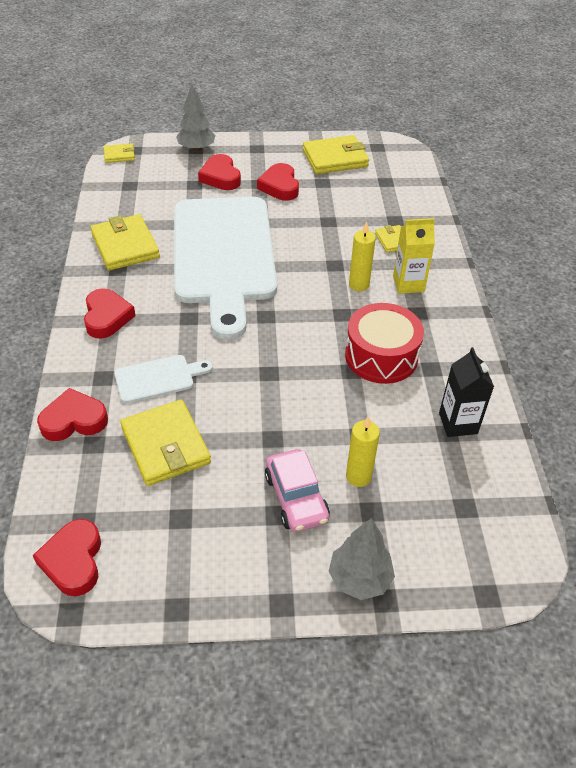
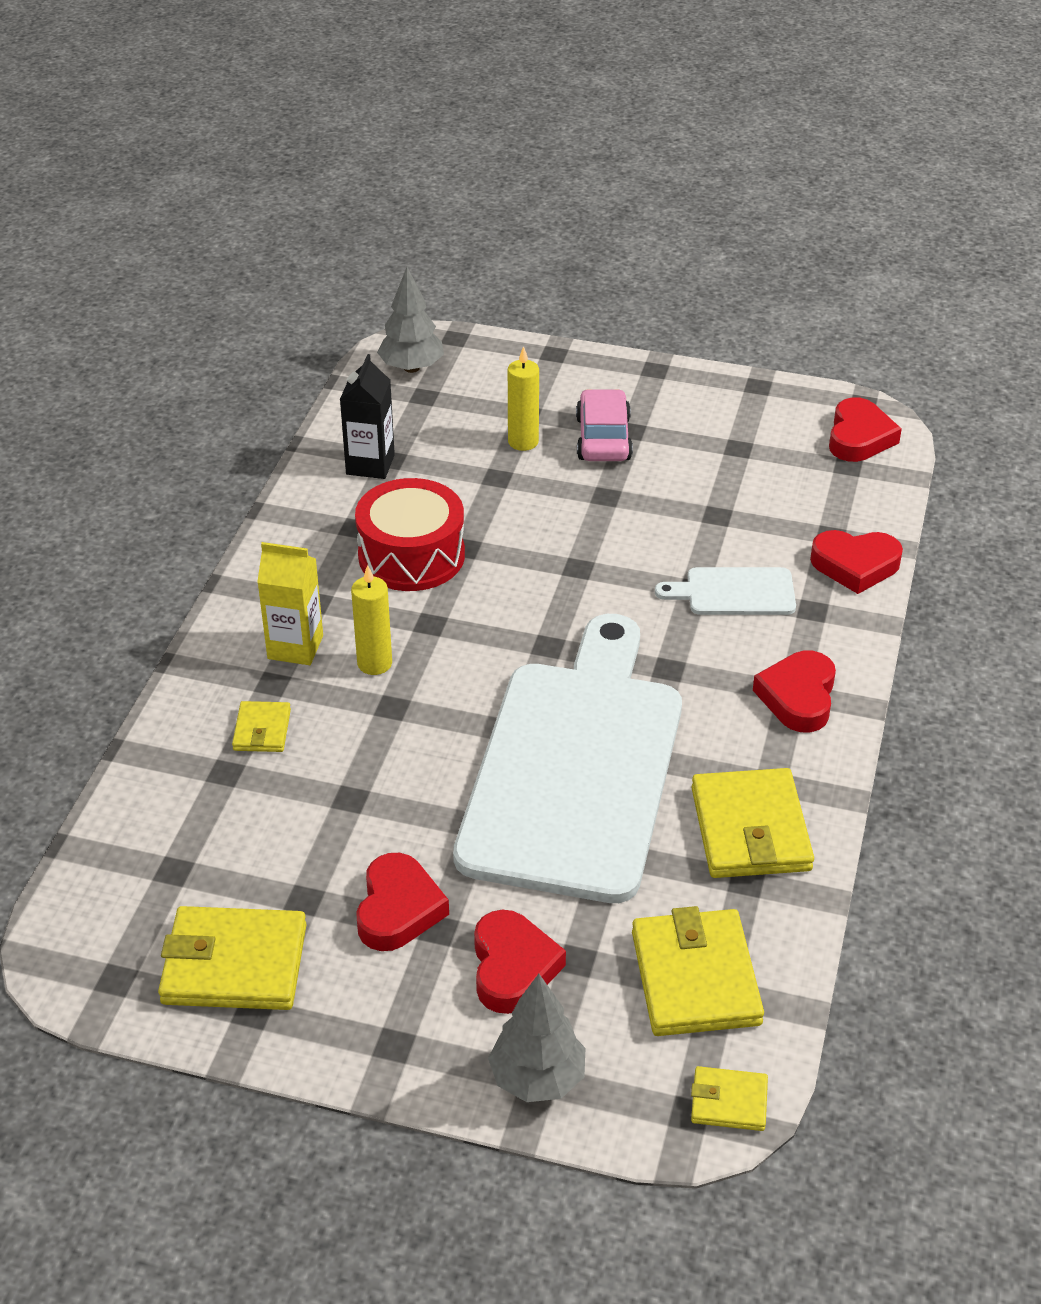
camera: 160 degrees left, 5 degrees down
yellow wallet [120,399,211,486] -> yellow wallet moved to [632,906,764,1036]
grey tree [328,518,395,600] -> grey tree moved to [377,267,444,373]

